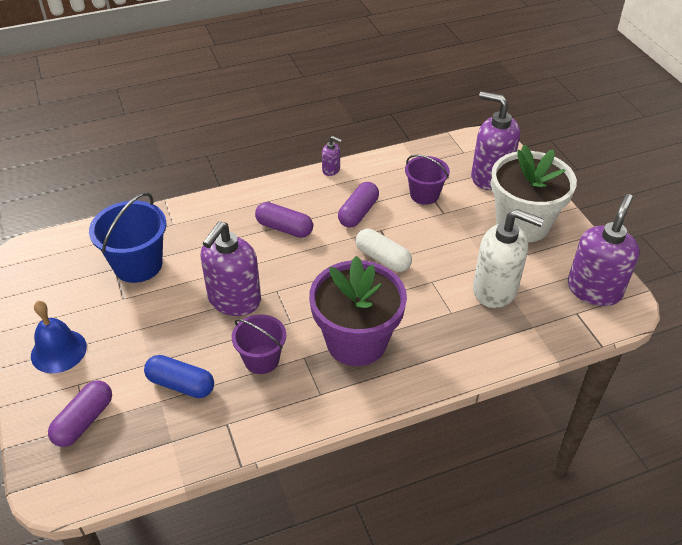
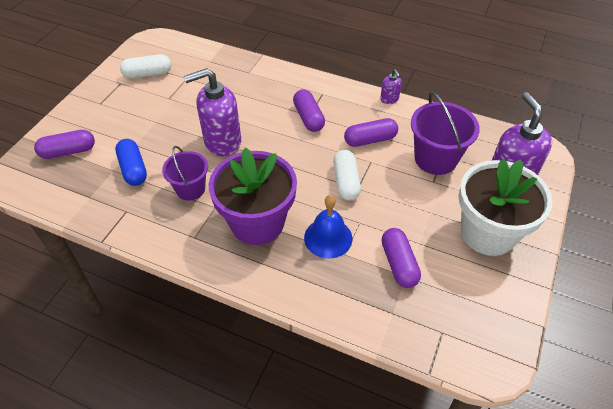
camera: 45 degrees right, 5 degrees up
blue bell [31,301,87,373] -> blue bell moved to [304,195,352,259]
blue bucket [89,192,167,283] -> none
purple bucket [405,154,450,205] -> purple bucket [411,92,480,175], size x1.53
white soap dispenser [473,209,544,308] -> purple capsule [382,228,421,288]
purple soap dispenser [567,194,640,306] -> none
none -> white capsule [120,54,171,78]

